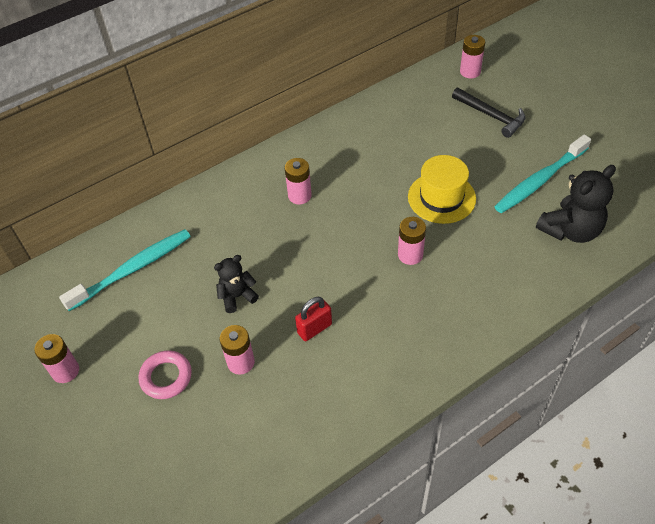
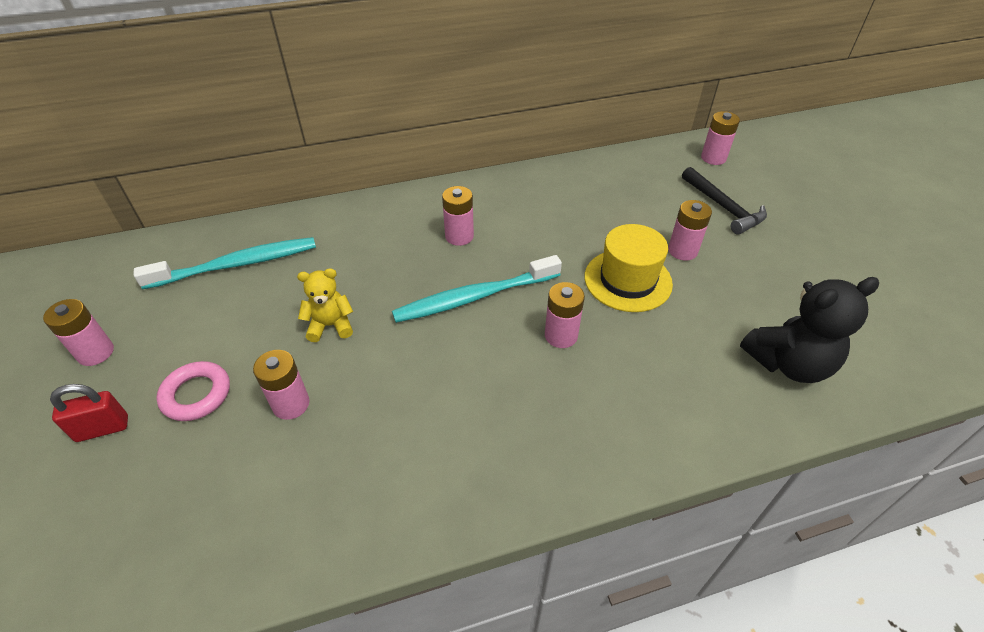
camera: 15 degrees right, 5 degrees down
black teddy bear [214,255,259,313] -> yellow teddy bear [297,268,353,342]
red padlock [295,297,332,341] -> red padlock moved to [50,384,128,442]
turquoise toothbrush [494,134,591,213] -> turquoise toothbrush moved to [392,255,562,323]
none -> pink battery [668,200,712,261]

